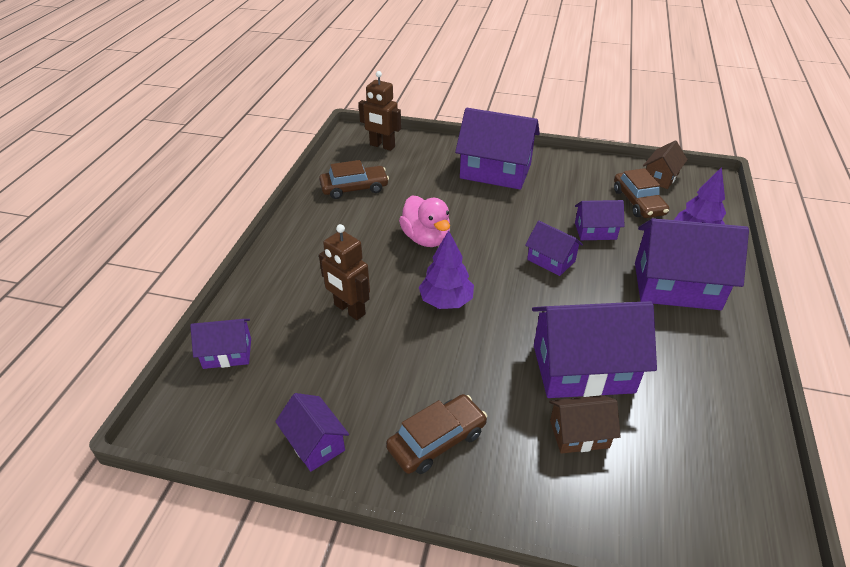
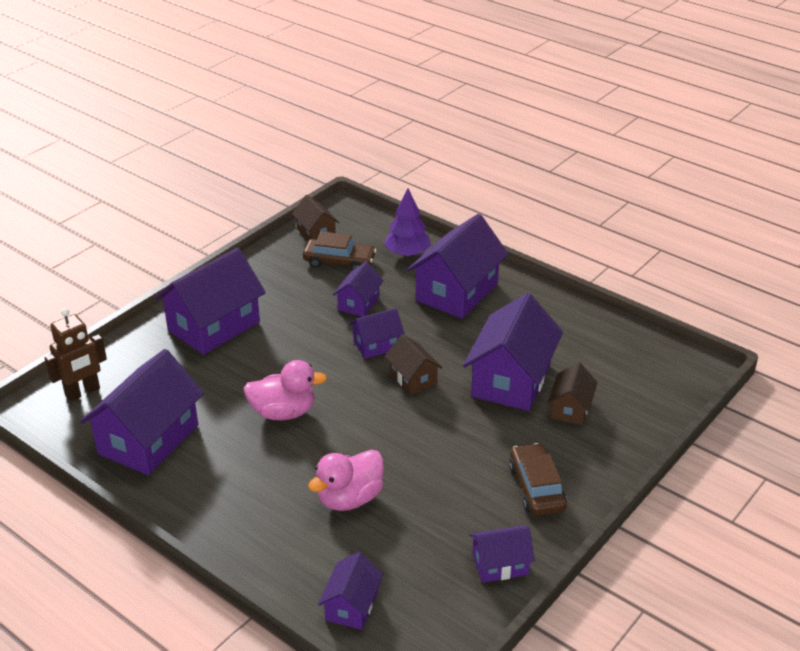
camera: 65 degrees left, 5 degrees down
brown car [319,160,389,199] -> purple house [80,349,204,475]
brown robot [319,224,370,320] -> pink duck [308,450,384,511]
purple tree [419,230,474,309] -> none
none -> brown house [385,334,443,395]

